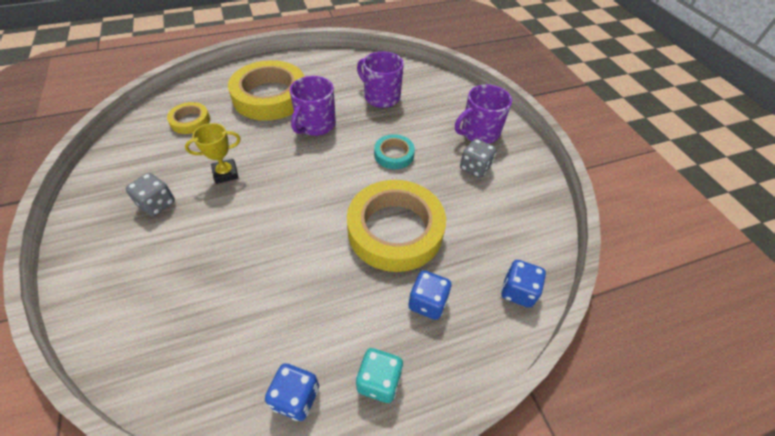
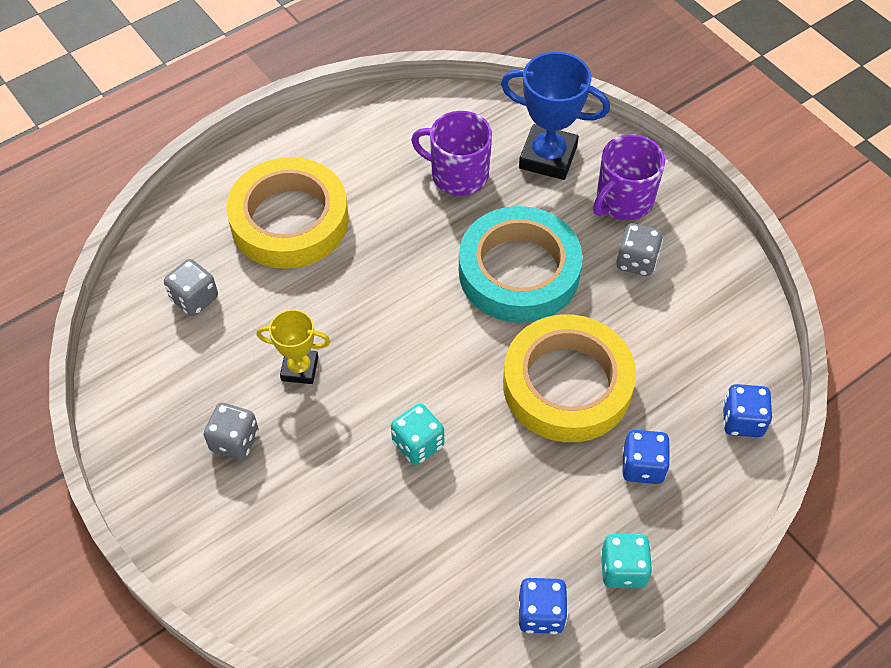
camera: 15 degrees left, 5 degrees up
yellow tape [167,102,210,134] -> grey dice [164,259,218,316]
yellow trophy [185,123,241,184] -> yellow trophy turned 45 degrees clockwise [257,309,331,384]
purple mug [290,76,336,136] -> none
turquoise tape [374,134,415,169] -> turquoise tape [459,206,583,323], size x2.06
none -> turquoise dice [391,403,444,465]
none -> blue trophy [501,52,610,180]

